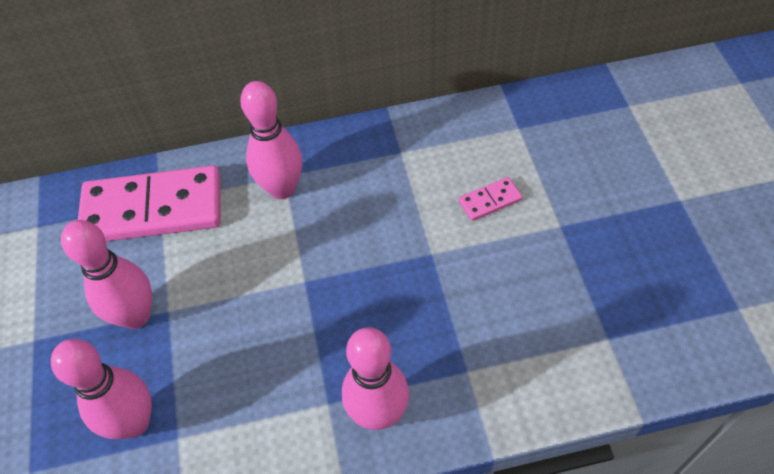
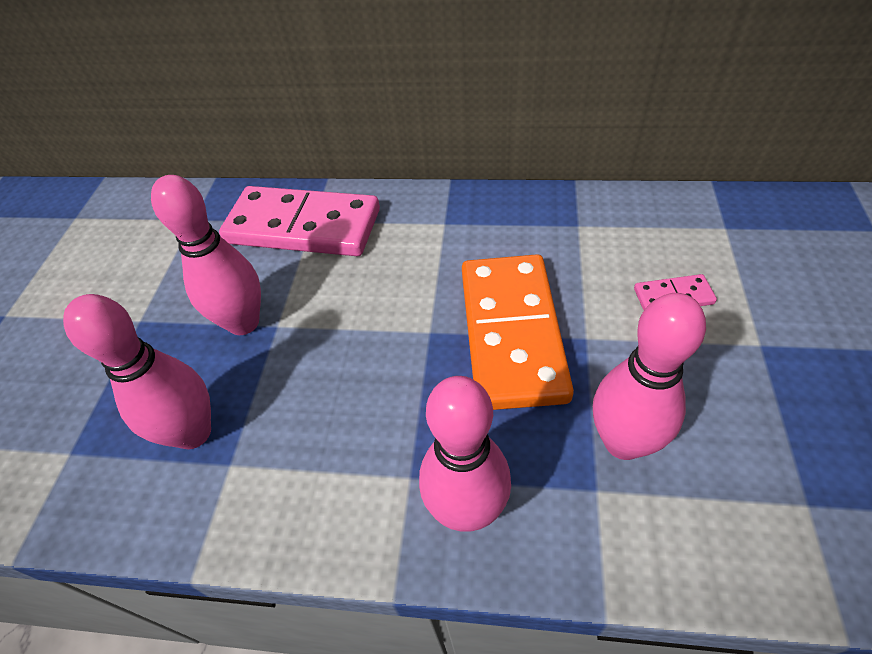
camera: 20 degrees right, 5 degrees down
pink bowling pin [240,81,302,199] -> pink bowling pin moved to [593,293,706,460]
none -> orange domino [462,254,574,410]

